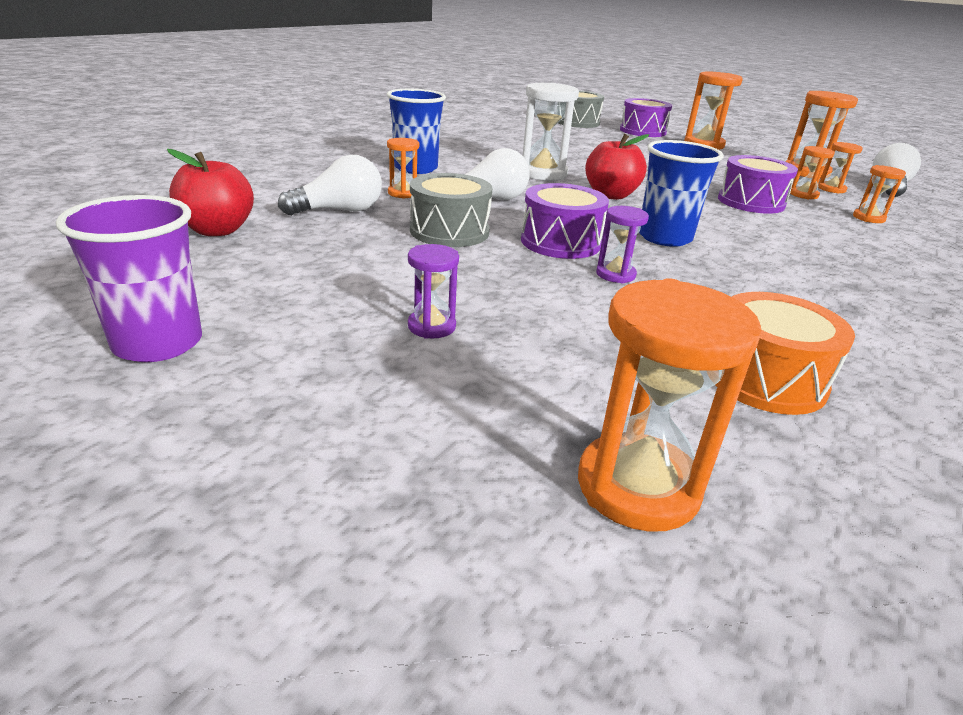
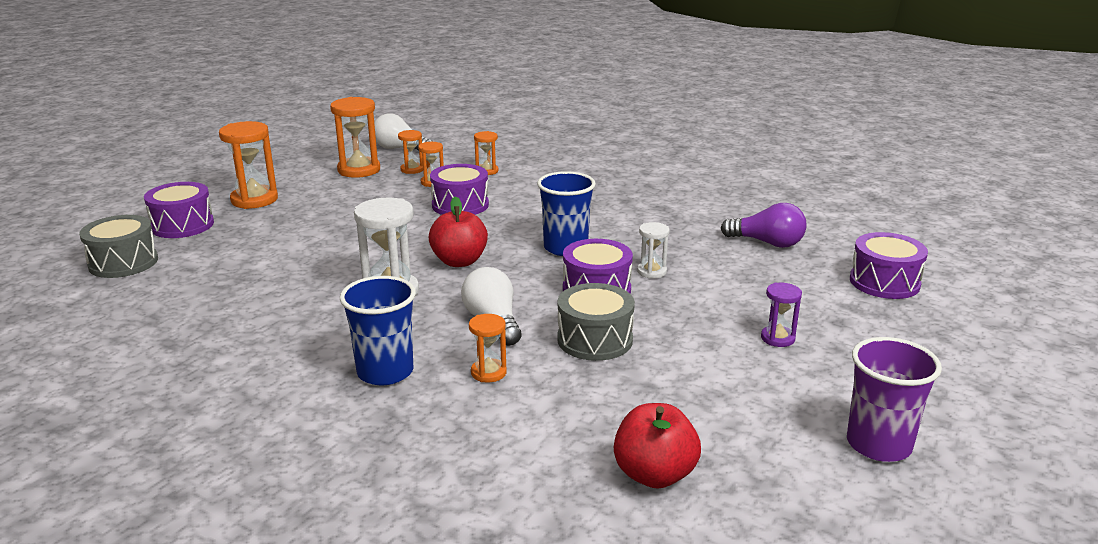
camera: 90 degrees left, 5 degrees down
white light bulb [278,155,382,215] -> none
orange hourglass [578,278,761,532] -> purple drum [850,232,928,299]
purple hourglass [596,206,649,283] -> white hourglass [637,222,670,279]
orange drum [715,292,855,415] -> purple light bulb [721,203,807,248]

